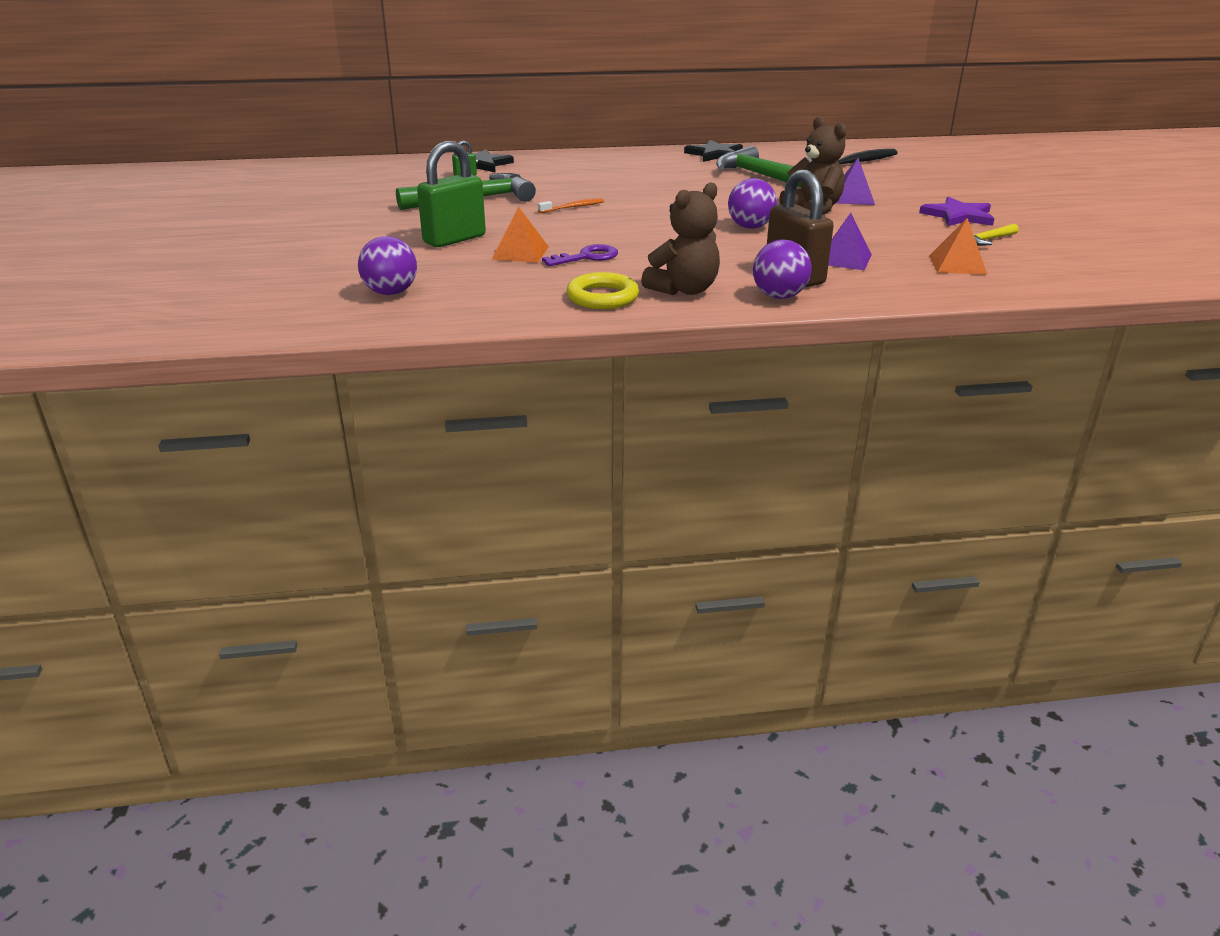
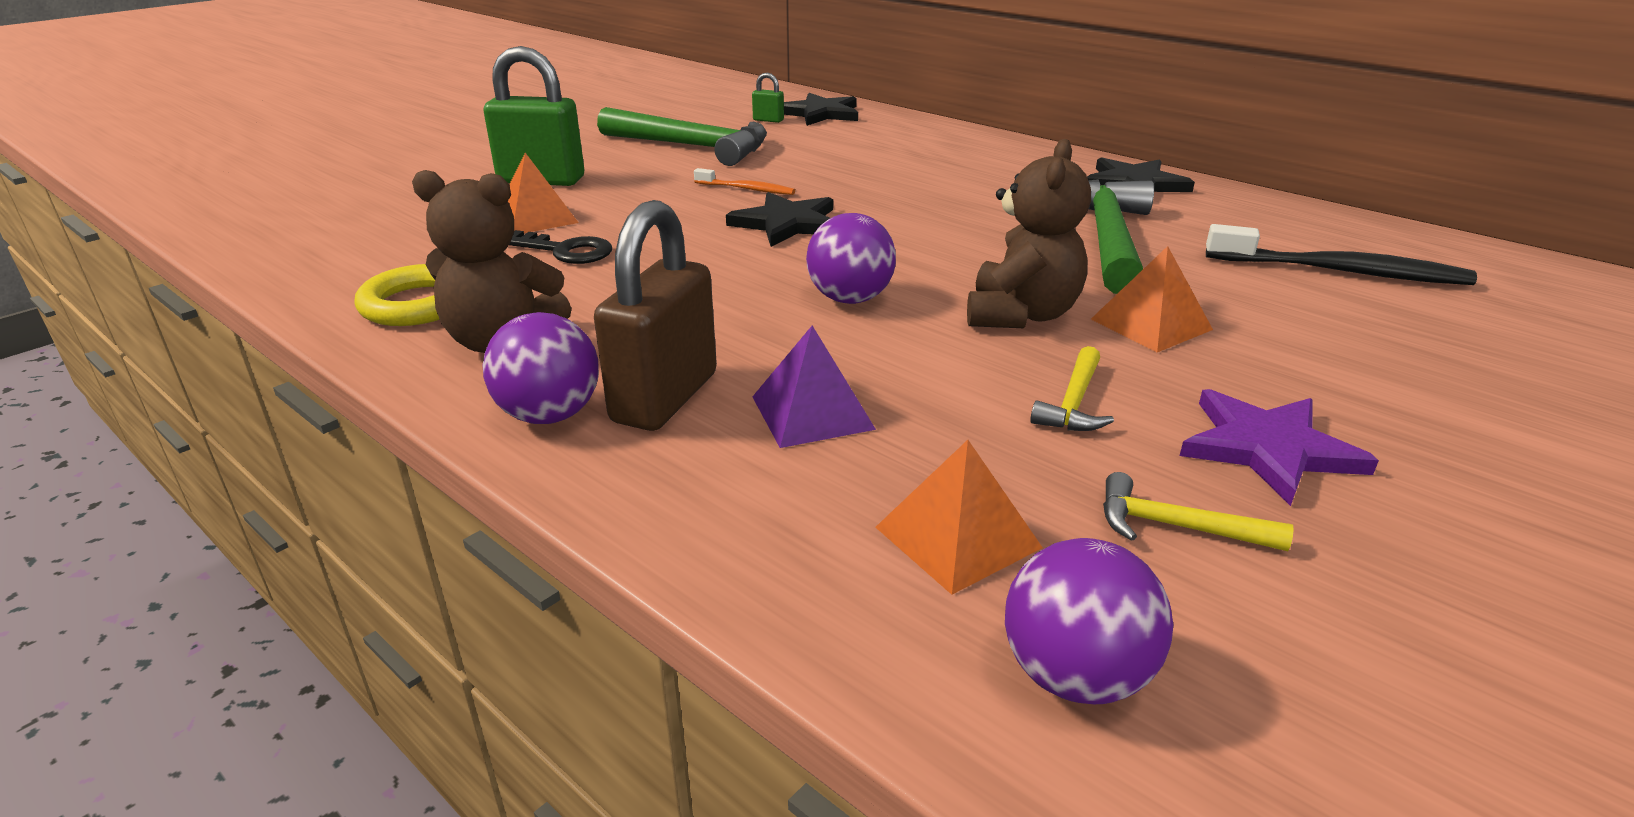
camera: 50 degrees right, 0 degrees up
purple ball [358,236,417,295] -> purple ball moved to [1005,538,1173,704]
purple key [542,244,618,266] -> black key [509,230,612,264]
purple pyramid [835,158,875,205] -> orange pyramid [1091,246,1213,352]
none -> black star [726,192,833,247]
none -> yellow hammer [1030,346,1114,431]

